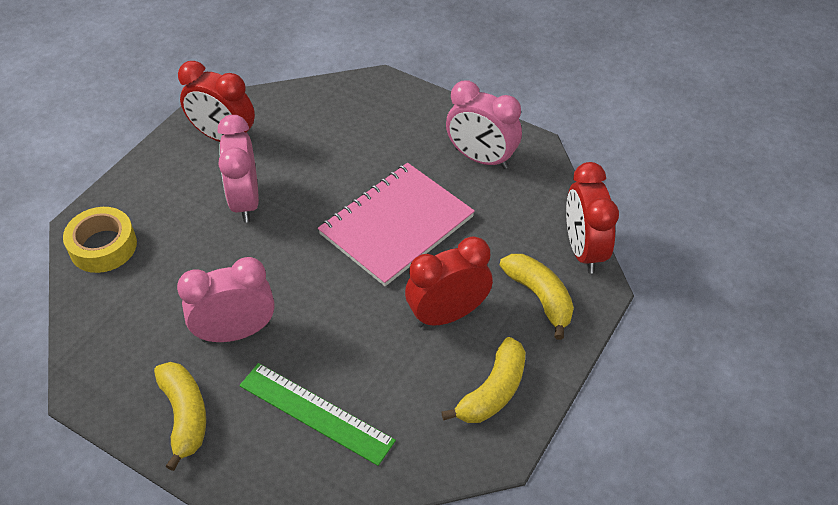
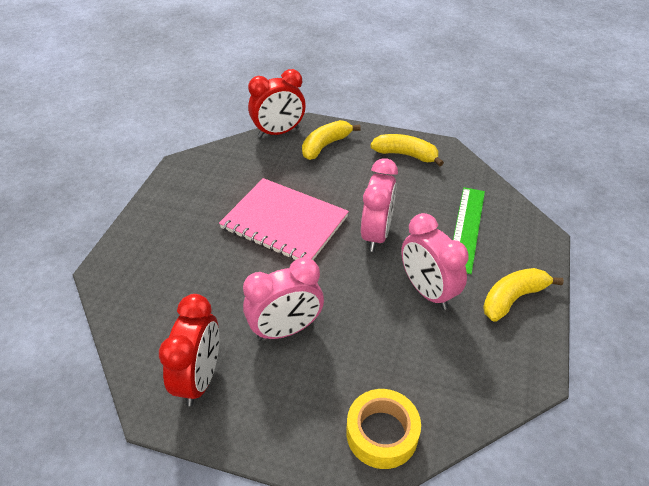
camera: 105 degrees left, 5 degrees down
red clock [405,236,493,327] -> none
pink clock [446,80,522,169] -> pink clock moved to [361,158,398,252]

